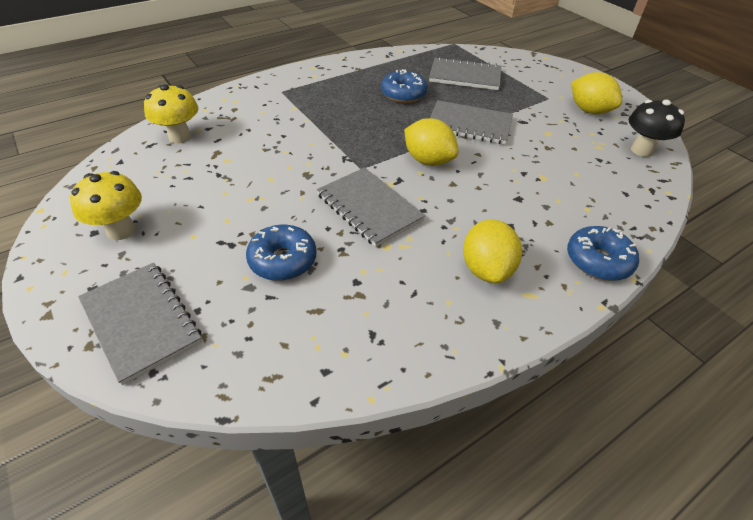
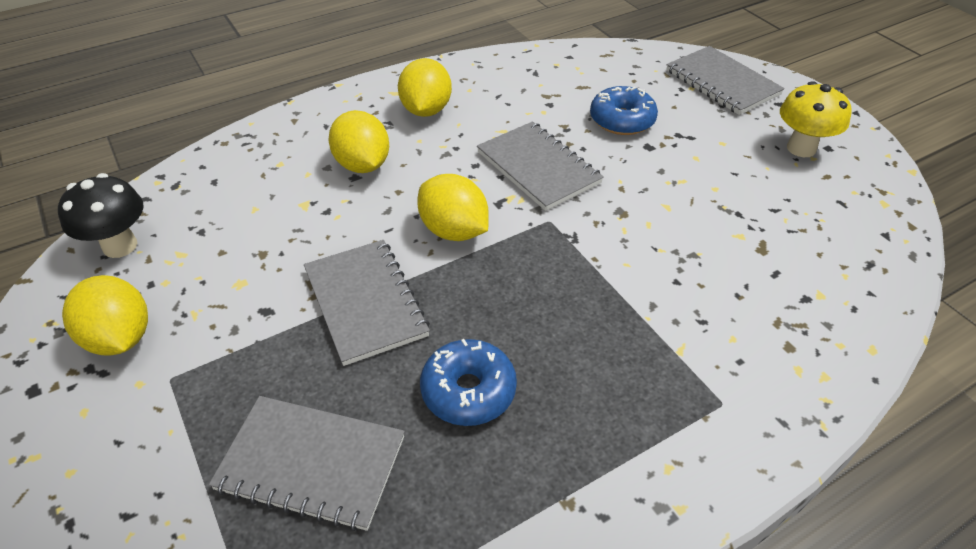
camera: 175 degrees left, 0 degrees up
yellow mushroom [144,84,199,144] -> none
grey notebook [430,100,513,145] -> grey notebook turned 45 degrees clockwise [304,240,430,366]
blue donut [567,226,639,281] -> none
none -> yellow lemon [329,110,389,173]

